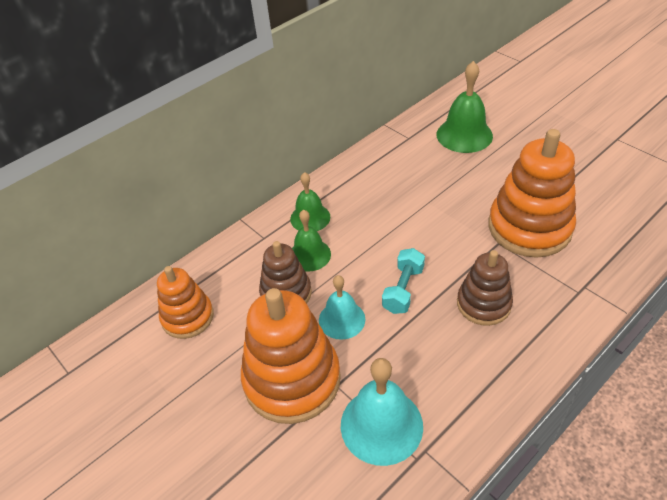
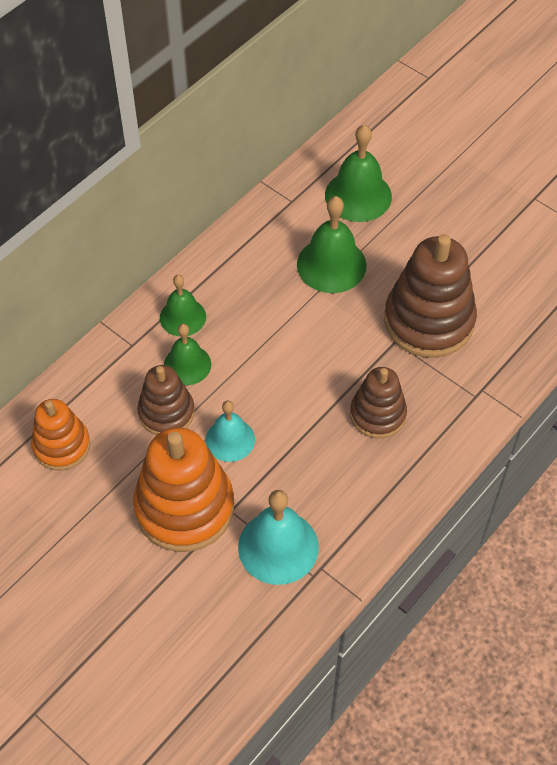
camera: 10 degrees left, 10 degrees up
turquoise dumbbell [382,248,425,314] -> none
orange stacking toy [488,129,576,258] -> brown stacking toy [384,234,477,358]
none -> green bell [297,196,367,293]

